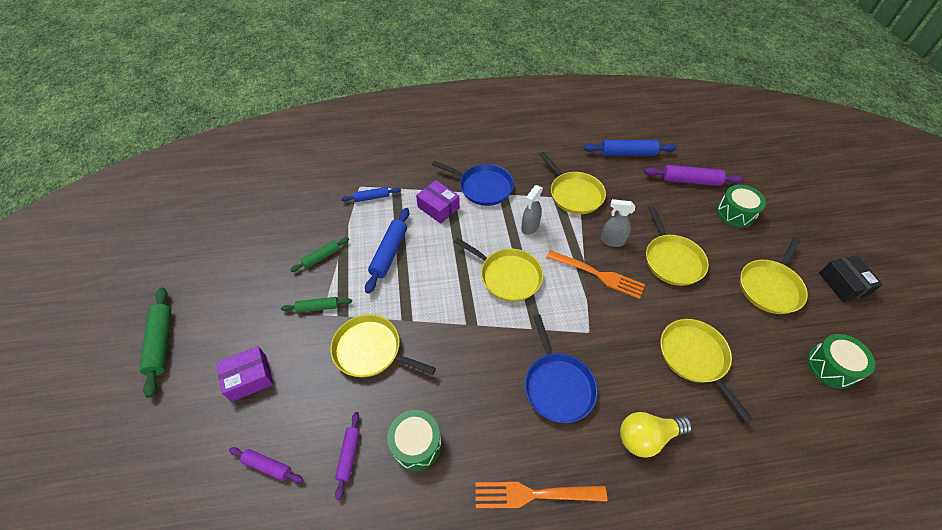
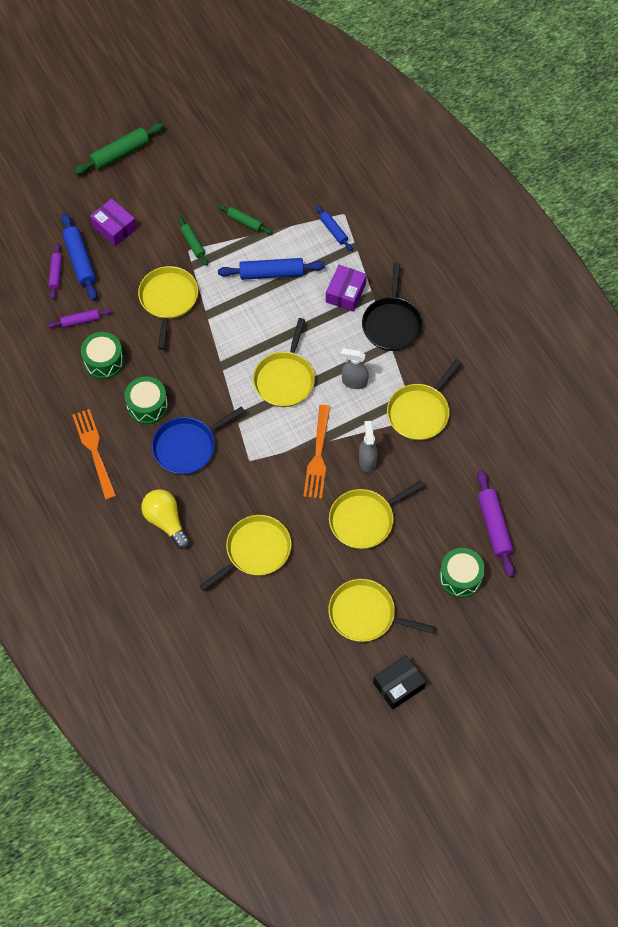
camera: 70 degrees right, 10 degrees up
blue pan [432,161,514,206] -> black pan [362,263,423,351]
blue rolling pin [584,140,677,156] -> blue rolling pin moved to [61,213,97,301]
green drum [807,334,875,389] -> green drum moved to [125,376,168,424]

